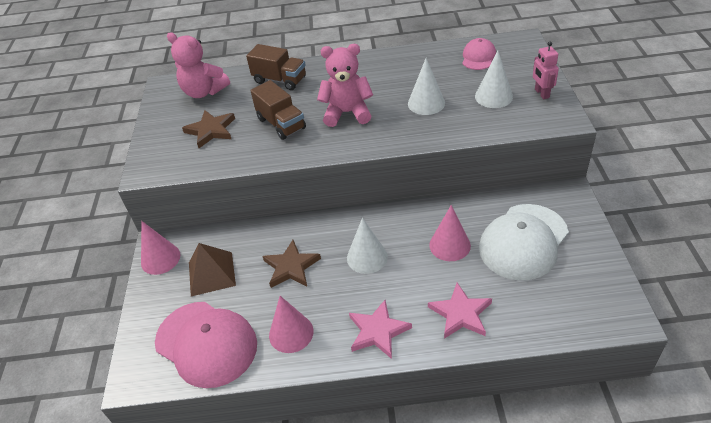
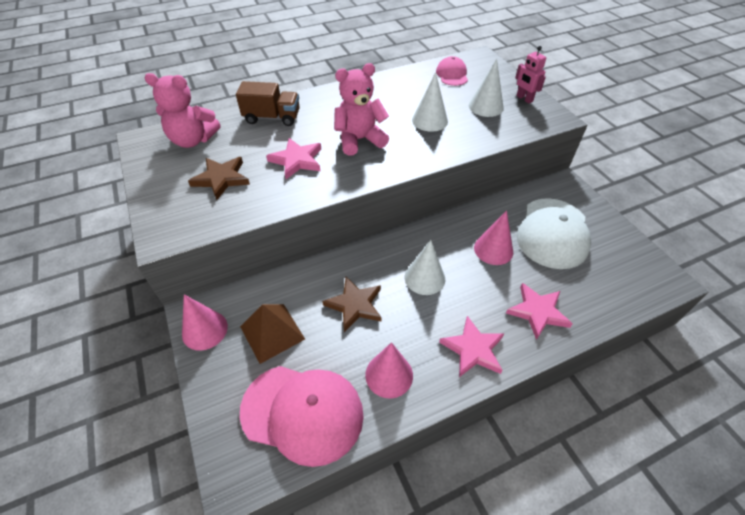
camera: 25 degrees left, 5 degrees up
brown truck [250,80,306,140] -> pink star [266,138,321,179]

